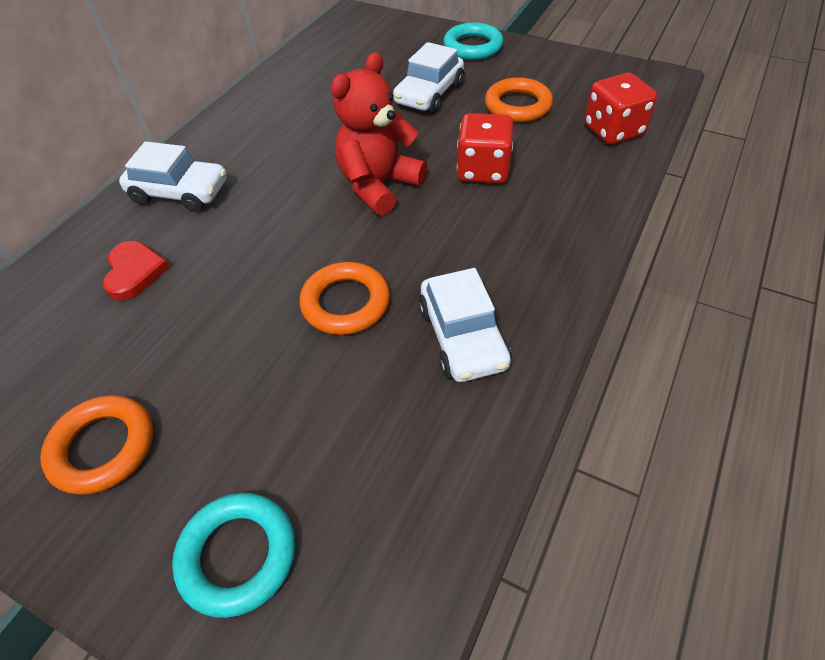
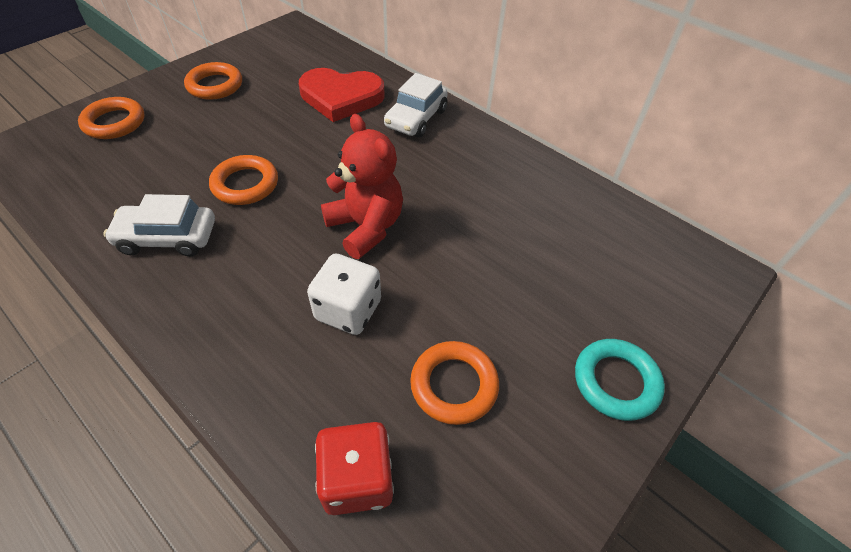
camera: 100 degrees right, 0 degrees up
red heart [103,241,170,300] -> red heart [299,68,385,122], size x1.79
turquoise ring [172,493,295,618] -> orange ring [78,97,145,139]
white car [393,42,464,113] -> none
red dice [457,113,514,184] -> white dice [307,253,381,335]

